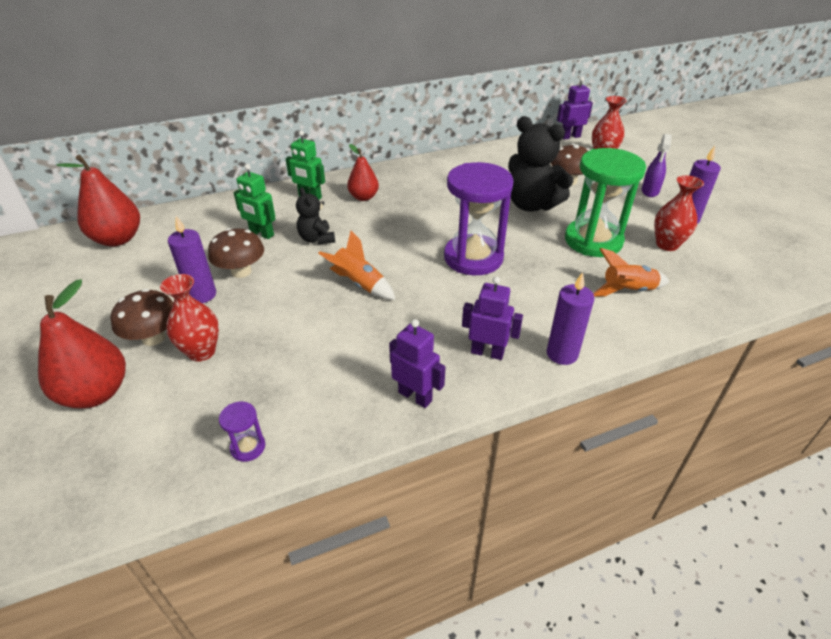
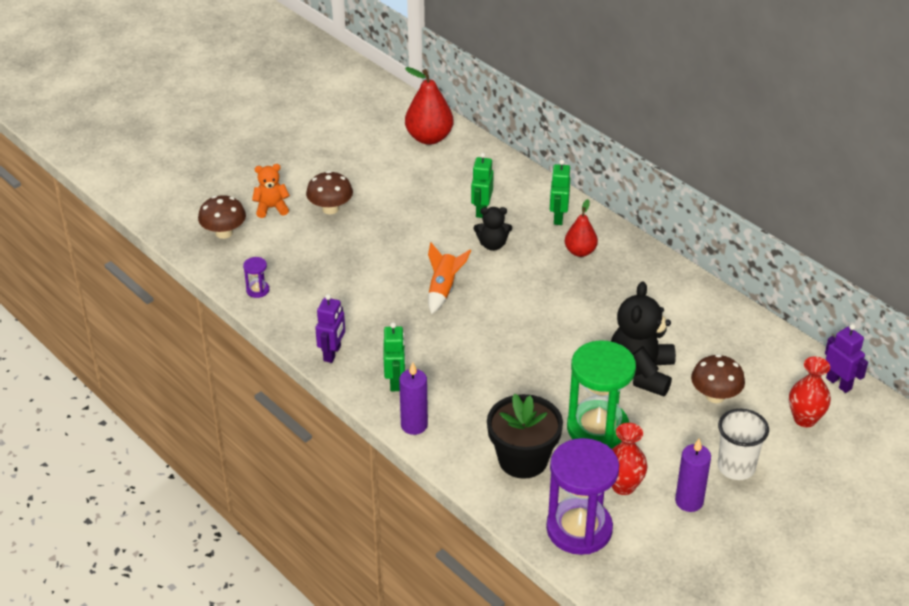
camera: 70 degrees right, 0 degrees up
red pear [38,279,126,408] -> orange teddy bear [252,164,290,218]
red vase [160,274,219,362] -> none
purple candle [168,216,216,303] -> none
brown mushroom [208,228,264,278] -> brown mushroom moved to [198,195,246,239]
black teddy bear [296,187,335,244] -> black teddy bear turned 135 degrees counterclockwise [474,207,512,251]
purple hourglass [444,162,514,275] -> purple hourglass moved to [546,438,619,555]
purple robot [462,276,523,360] -> green robot [384,322,406,391]
orange rocket [593,248,670,297] -> black flower pot [487,394,563,479]
purple spray bottle [642,134,672,197] -> white cup [718,409,769,480]

